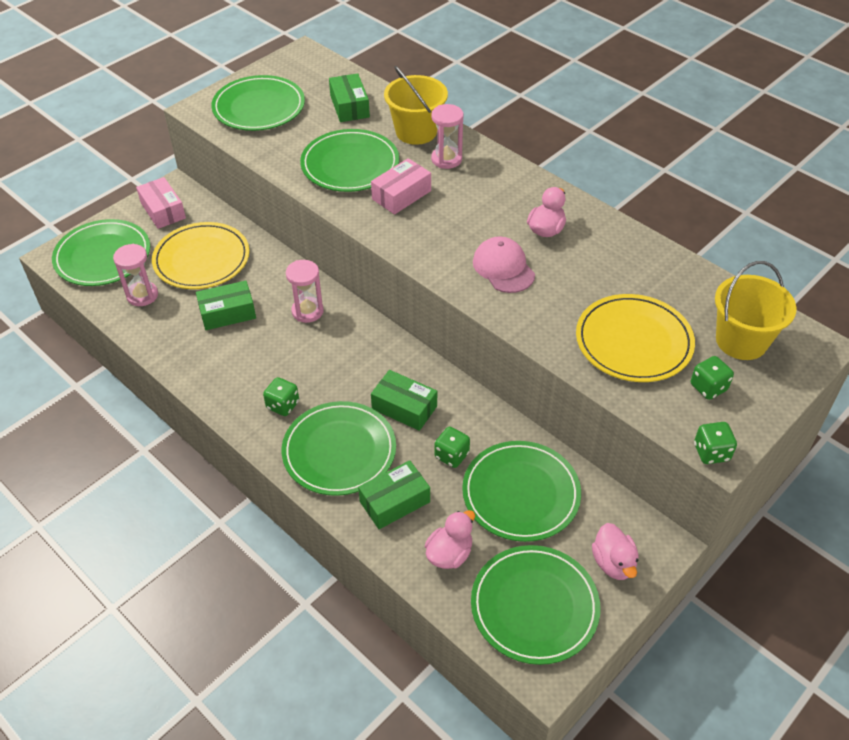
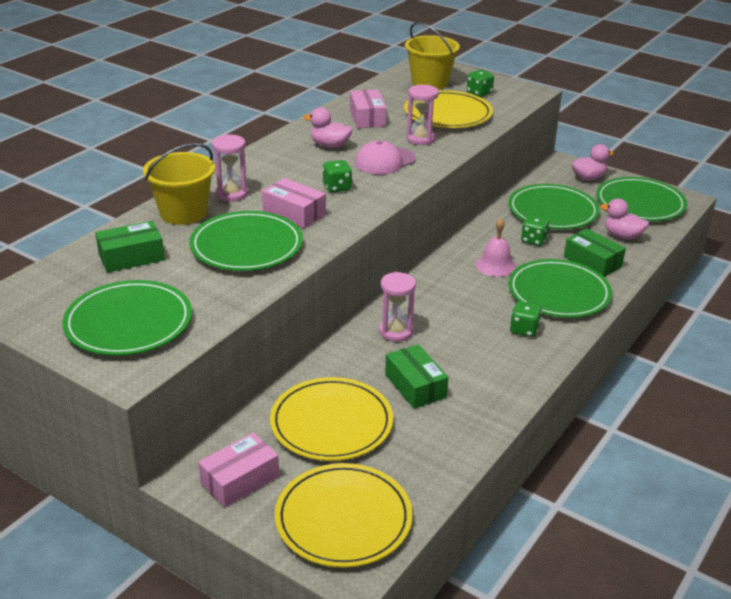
camera: 100 degrees left, 15 degrees down
green plate [52,219,150,286] -> yellow plate [275,463,412,568]
pink hourglass [113,244,158,306] -> pink hourglass moved to [407,85,439,145]
green box [371,370,437,431] -> pink bell [476,218,516,277]
green dice [694,422,737,464] -> green dice moved to [322,160,352,193]
none -> pink box [350,89,387,128]

